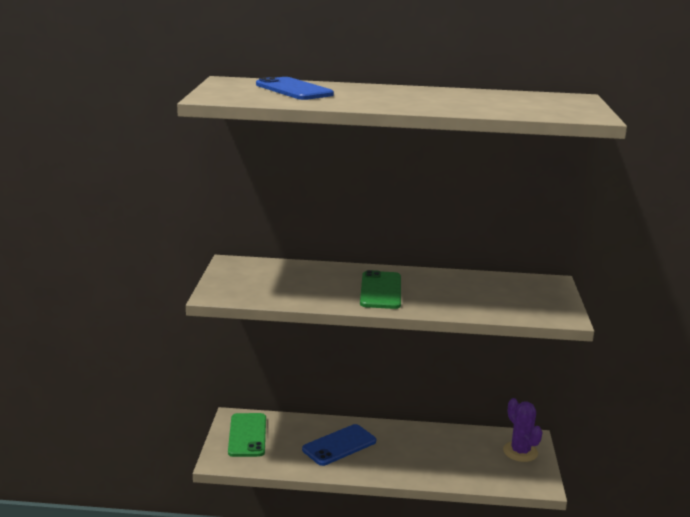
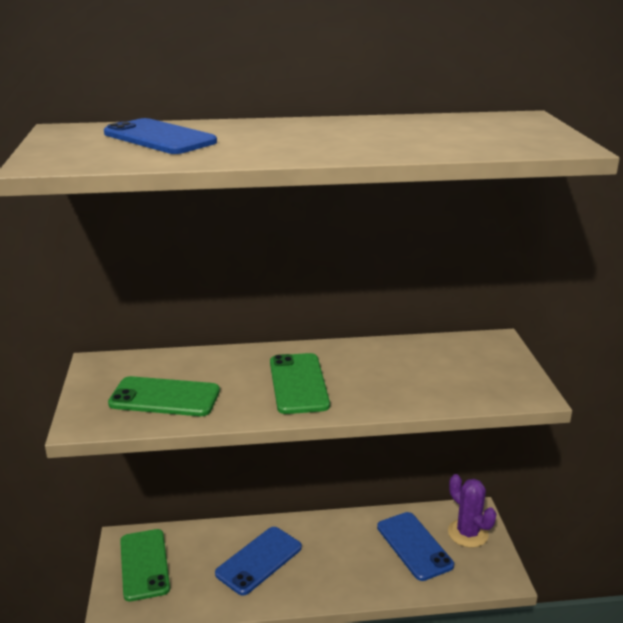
camera: 10 degrees left, 5 degrees up
none -> green phone [108,376,220,416]
none -> blue phone [377,512,454,581]

